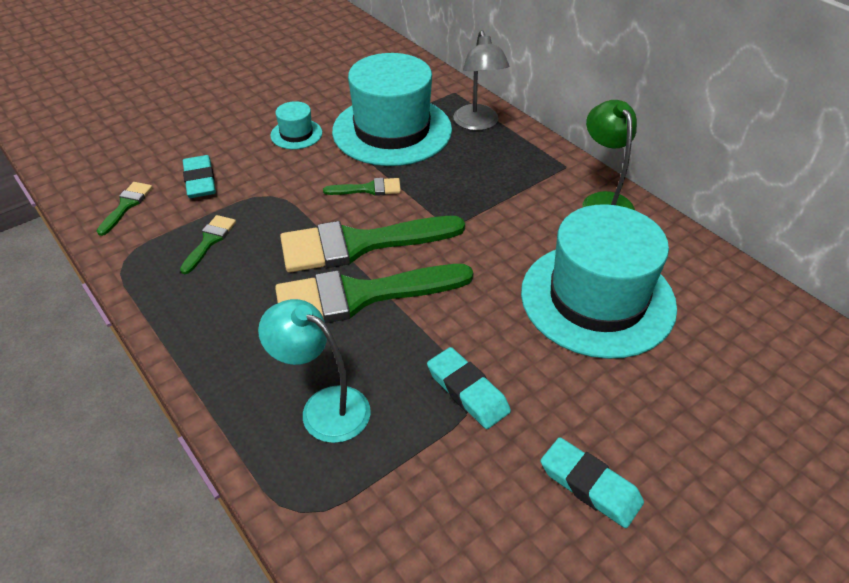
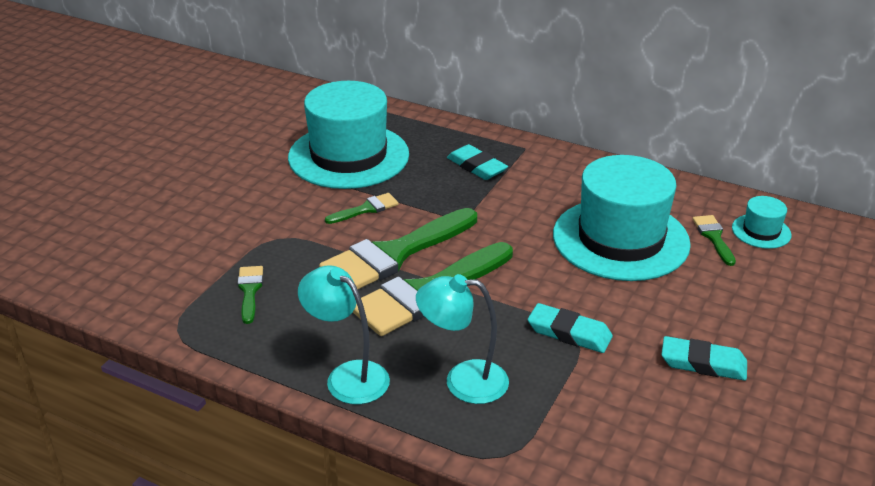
camera: 25 degrees left, 10 degrees down
green brush [97,182,153,236] -> green brush moved to [693,215,736,266]
turquoise eraser [183,155,216,198] -> turquoise eraser moved to [447,144,508,180]
turquoise hat [270,101,322,149] -> turquoise hat moved to [732,196,792,249]
grey lamp [453,30,509,131] -> none
green lamp [582,100,637,210] -> none
none -> turquoise lamp [298,265,390,404]

